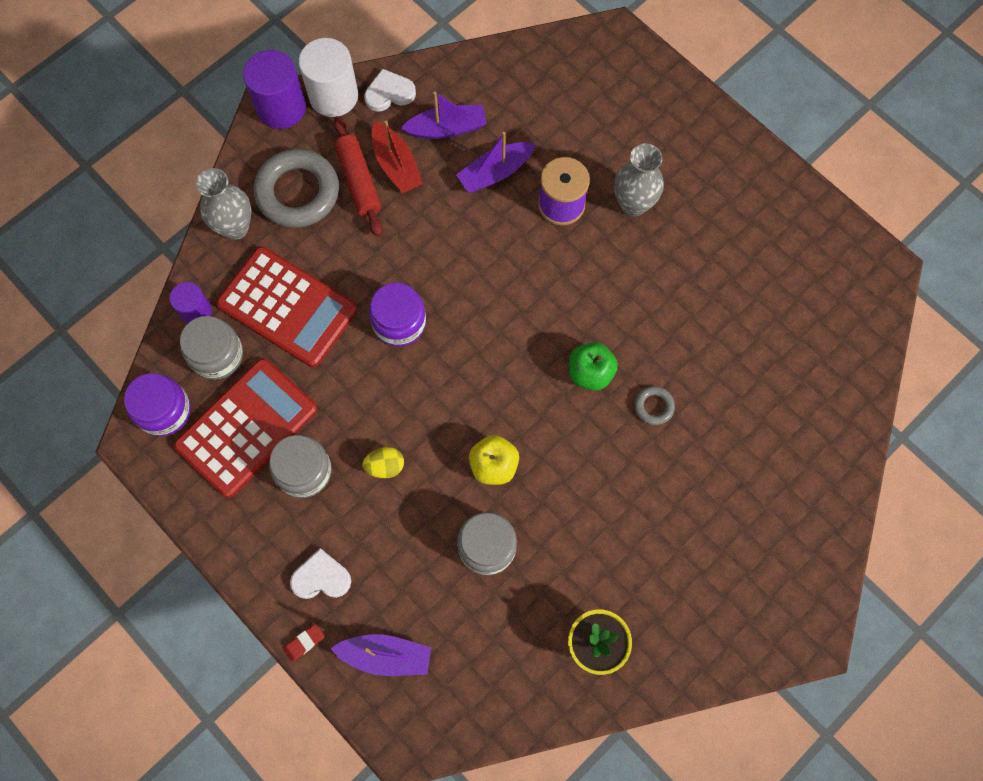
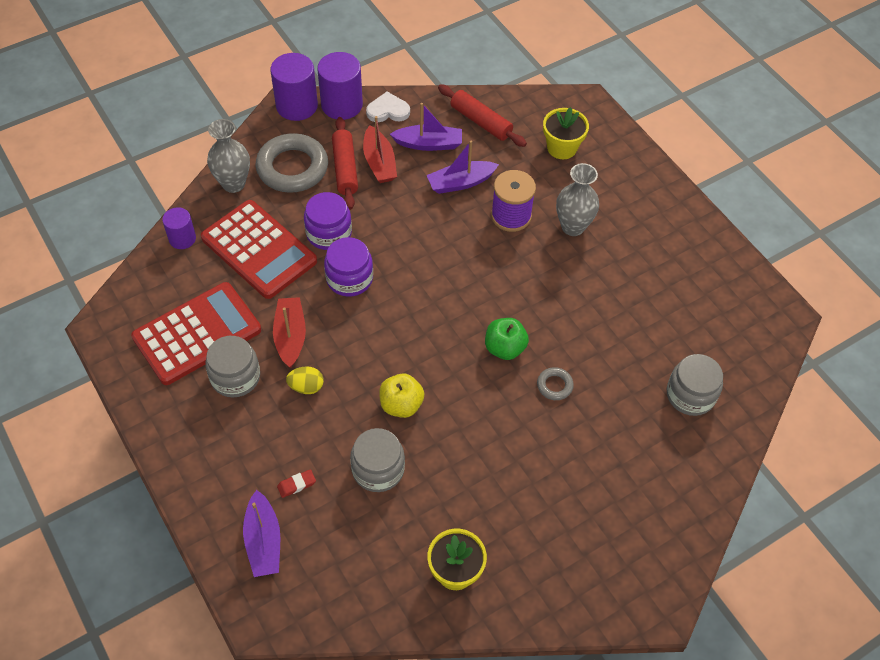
camera: 10 degrees right, 15 degrees down
purple jar [124,373,191,436] -> purple jar moved to [304,192,352,250]
grey jar [180,316,243,380] -> grey jar moved to [667,354,723,416]
red eraser [283,624,325,662] -> red eraser moved to [277,469,316,498]
white heart [290,548,351,599] -> none
white cylinder [299,38,358,117] -> purple cylinder [317,52,363,120]
purple boat [331,634,431,676] -> purple boat turned 60 degrees clockwise [243,490,280,577]
none -> red boat [273,297,306,368]
none -> red rolling pin [438,84,527,147]
none -> yellow flower pot [543,107,589,159]

